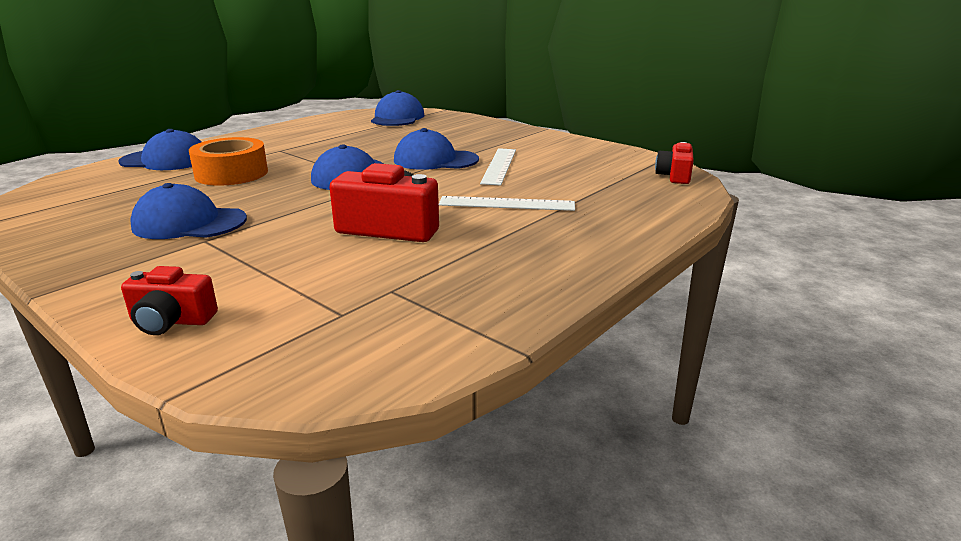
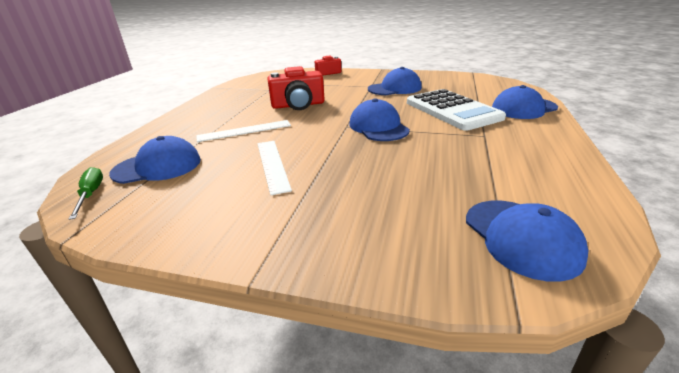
camera: 155 degrees right, 5 degrees up
orange tape [189,137,268,186] -> white calculator [407,89,506,131]
blue cap [394,128,479,170] -> blue cap moved to [109,136,201,184]
red camera [655,142,694,184] -> green screwdriver [69,167,103,220]

